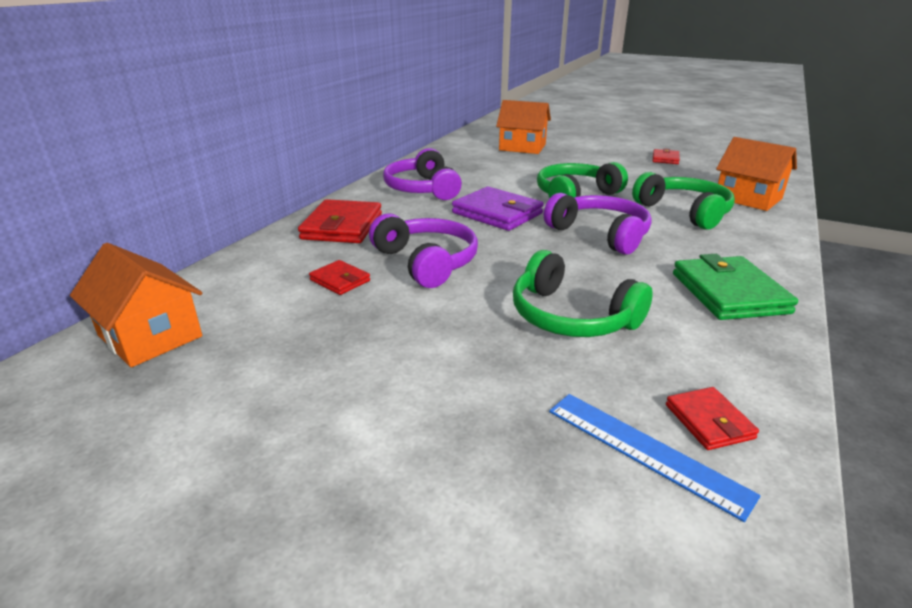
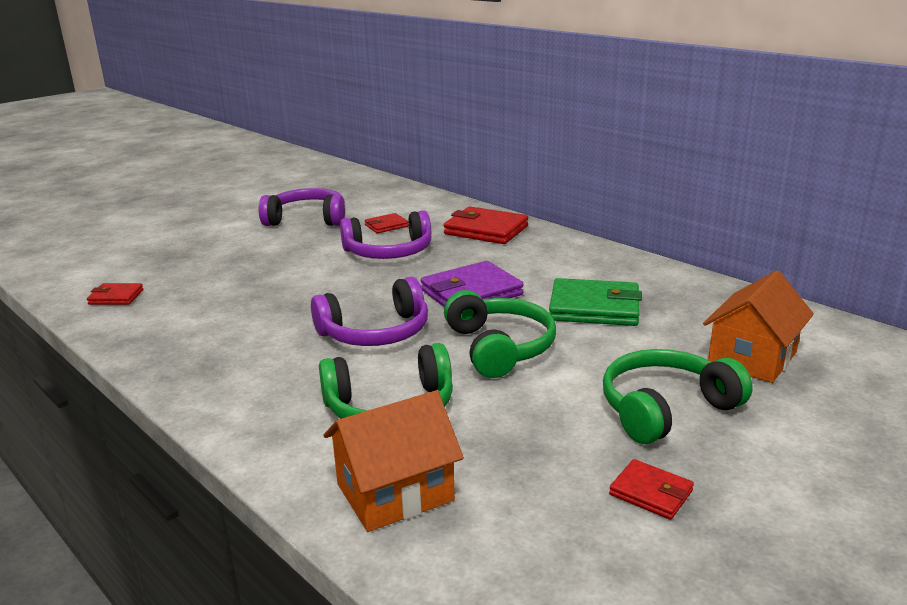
camera: 110 degrees right, 5 degrees down
orange house [70,243,202,367] -> none
purple headphones [383,148,462,200] -> purple headphones moved to [259,188,345,226]
green headphones [513,250,653,337] -> green headphones moved to [603,349,753,444]
blue ruler [549,394,761,522] -> none
green wallet [673,254,798,320] -> green wallet moved to [549,278,642,326]

